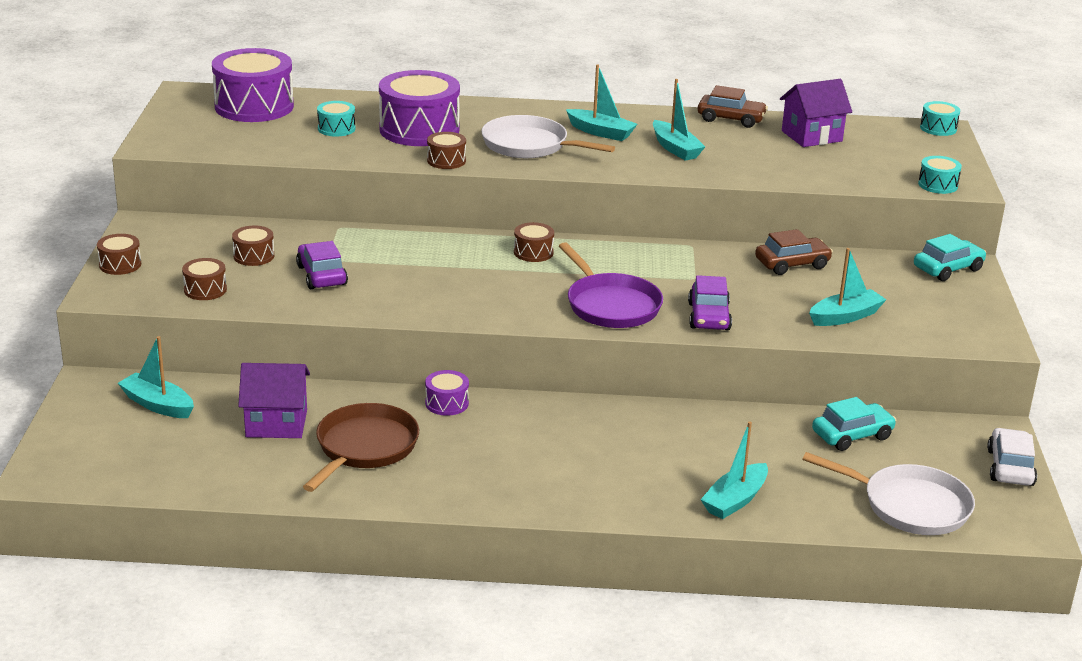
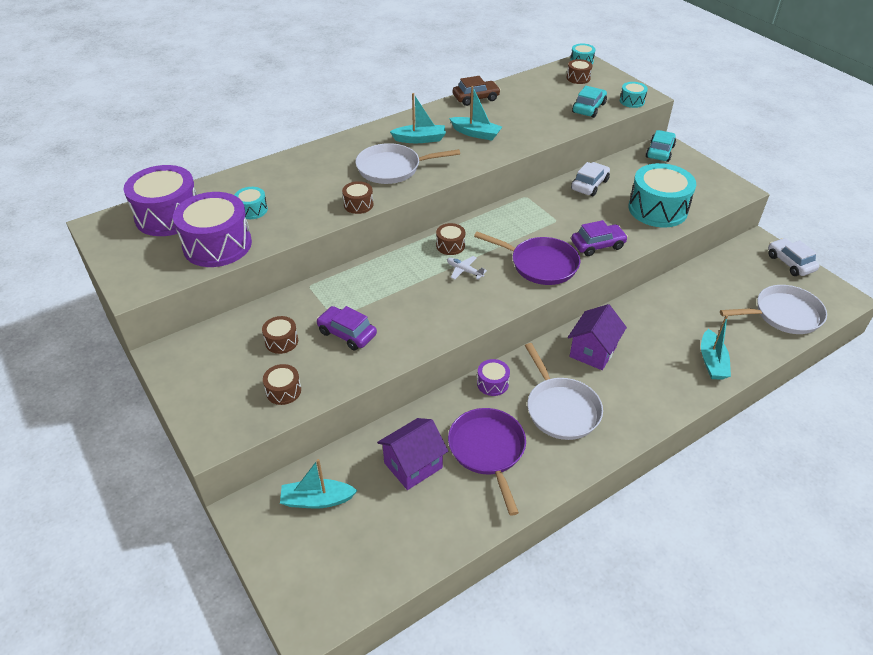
camera: 35 degrees left, 15 degrees up
brown drum [97,234,141,275] -> brown drum moved to [567,59,593,84]
brown pan [303,403,419,492] -> purple pan [448,408,526,516]
purple drum [379,70,460,146] -> purple drum moved to [173,192,252,267]
purple car [688,275,732,330] -> purple car turned 75 degrees counterclockwise [571,220,628,256]
brown car [755,229,833,275] -> white car [571,162,610,196]
purple house [780,79,852,147] -> purple house moved to [568,304,627,370]
turquoise boat [809,248,887,326] -> turquoise drum [628,163,696,227]
turquoise car [812,397,896,451] -> turquoise car moved to [572,86,607,118]
none -> white plane [447,256,487,280]
none -> white pan [525,343,603,440]

